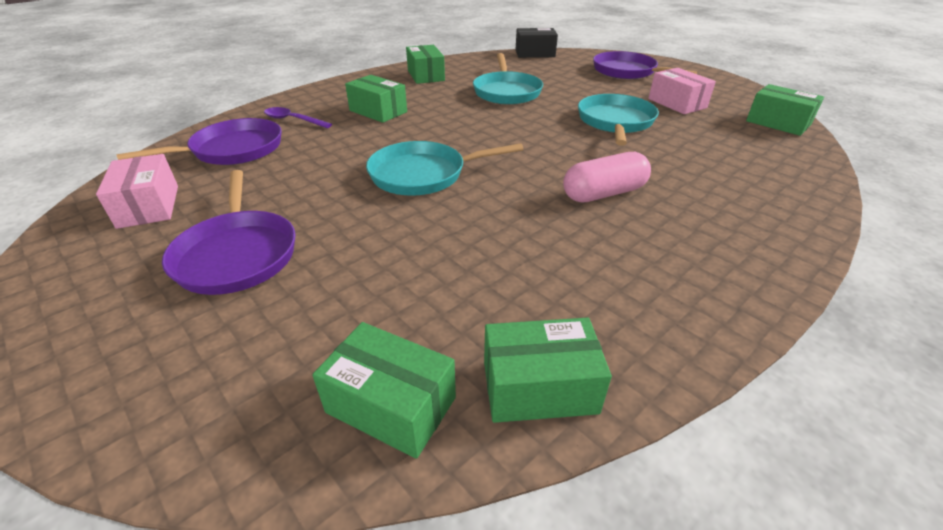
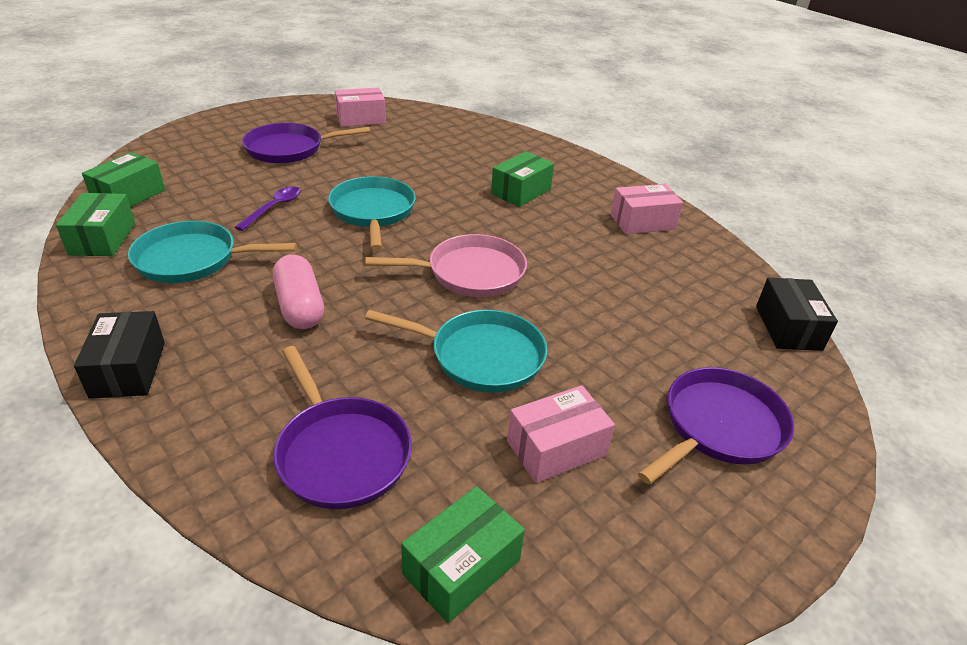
camera: 90 degrees right, 0 degrees up
purple pan [116,118,282,165] -> purple pan moved to [273,346,412,509]
purple spoon [264,107,332,128] -> purple spoon moved to [235,186,301,231]
green box [406,45,445,84] -> pink box [611,184,683,234]
turquoise pan [473,53,543,105] -> turquoise pan moved to [128,221,297,283]
none -> black box [74,311,165,399]
none -> pink pan [365,234,527,297]

